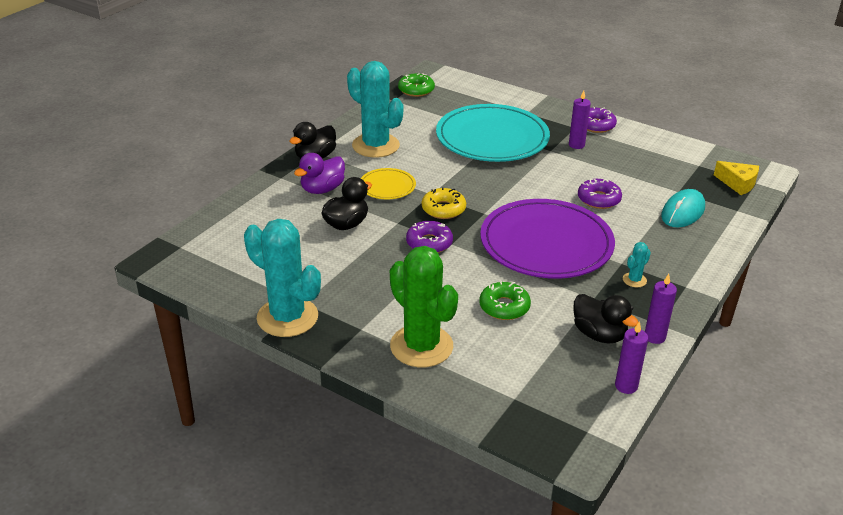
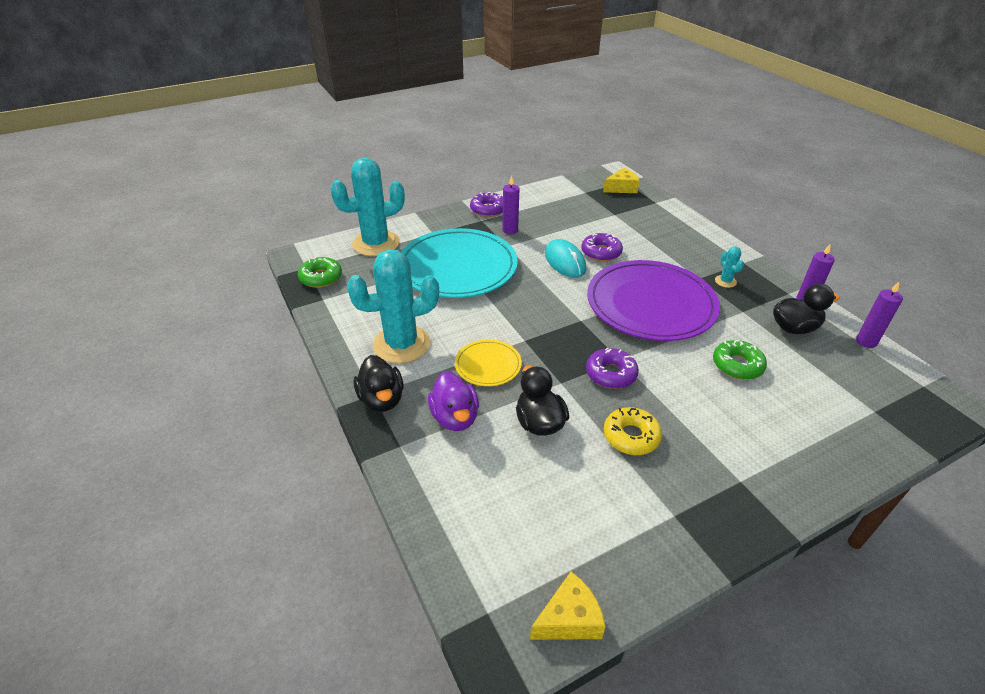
camera: 60 degrees left, 5 degrees up
turquoise cactus [244,219,321,337] -> turquoise cactus moved to [330,158,405,256]
green cactus [390,246,458,367] -> none
yellow donut [422,187,466,219] -> yellow donut moved to [604,407,662,455]
turquoise mouse [661,189,705,227] -> turquoise mouse moved to [545,239,586,278]
none -> yellow cheese [530,572,606,640]

